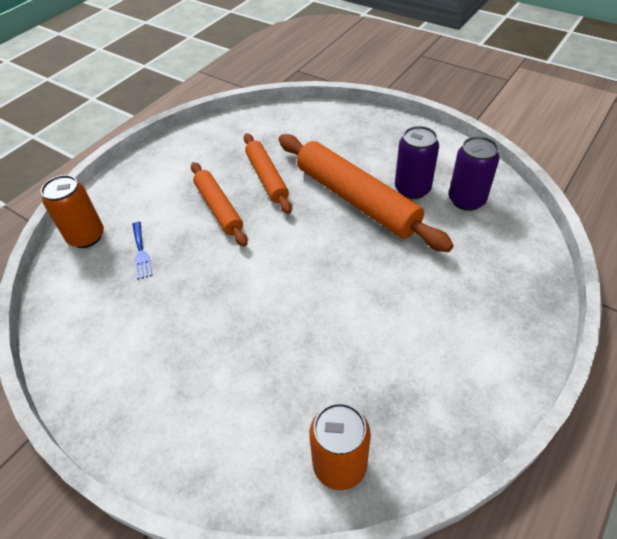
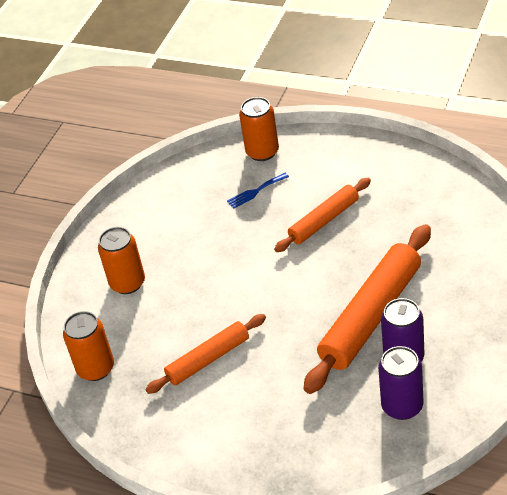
camera: 80 degrees right, 5 degrees down
orange rolling pin [244,133,292,214] -> orange rolling pin moved to [146,314,266,394]
none -> orange can [98,227,145,294]

